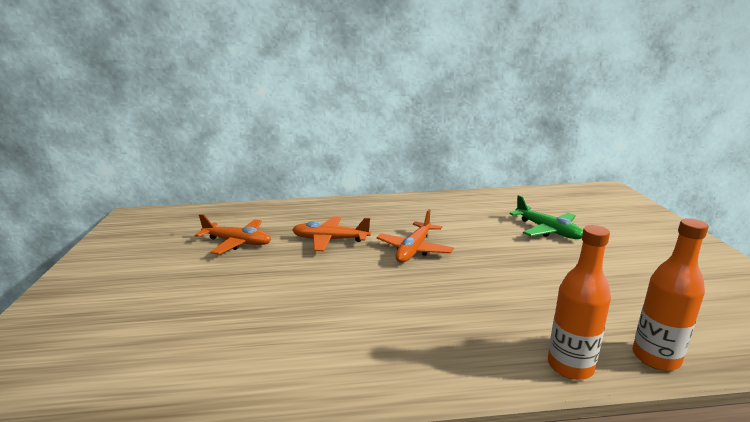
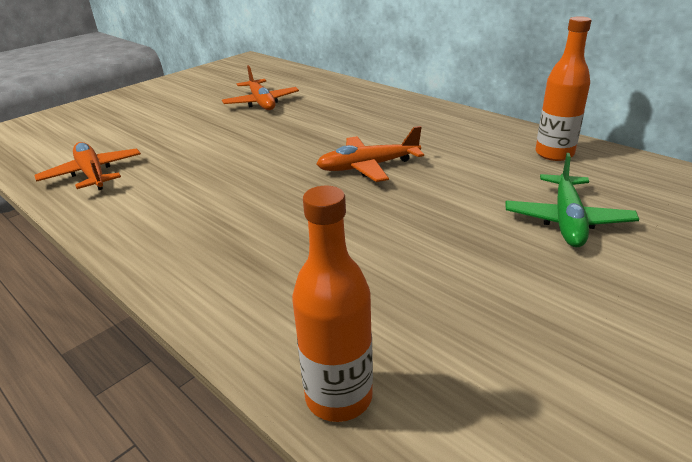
camera: 50 degrees right, 10 degrees up
orange plane [292,216,371,251] -> orange plane moved to [34,142,141,190]
orange bottle [548,225,611,380] -> orange bottle moved to [536,16,592,161]

